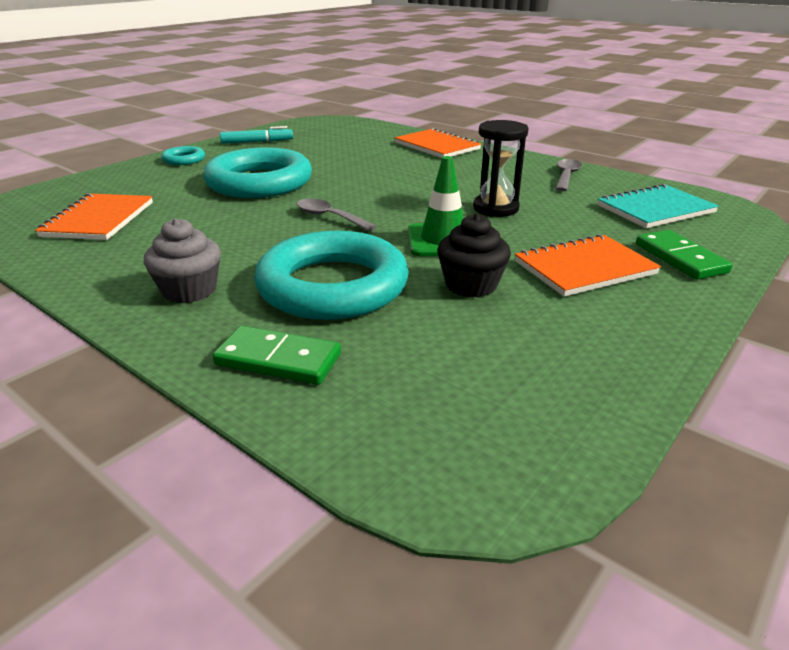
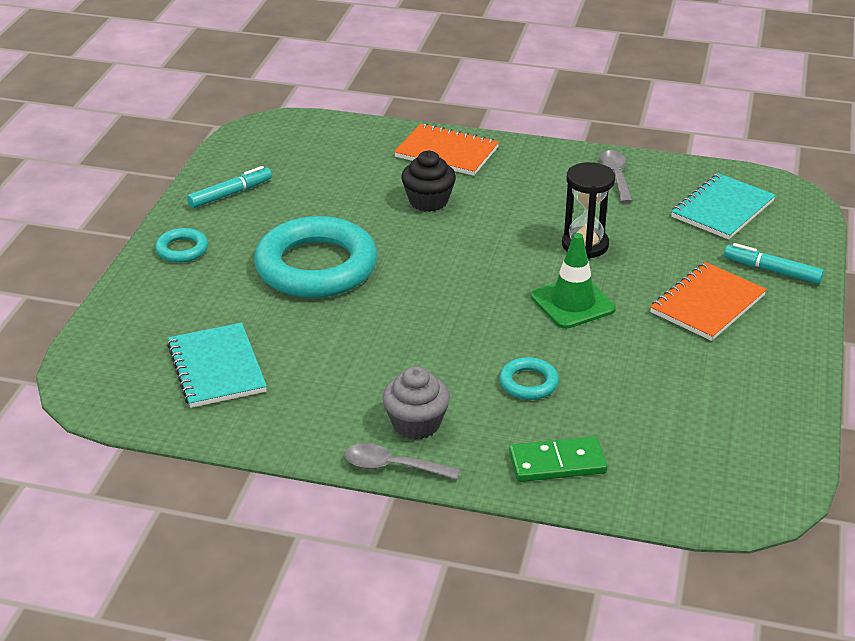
camera: 25 degrees left, 5 degrees up
orange notebook [35,194,153,240] -> turquoise notebook [167,323,267,408]
turquoise ring [254,231,409,320] -> turquoise ring [499,357,559,400], size x0.44
grey spoon [297,199,376,231] -> grey spoon moved to [344,443,460,480]
black cupcake [437,214,511,297] -> black cupcake moved to [401,151,456,212]
green domino [636,230,733,280] -> turquoise marker [724,243,824,284]

